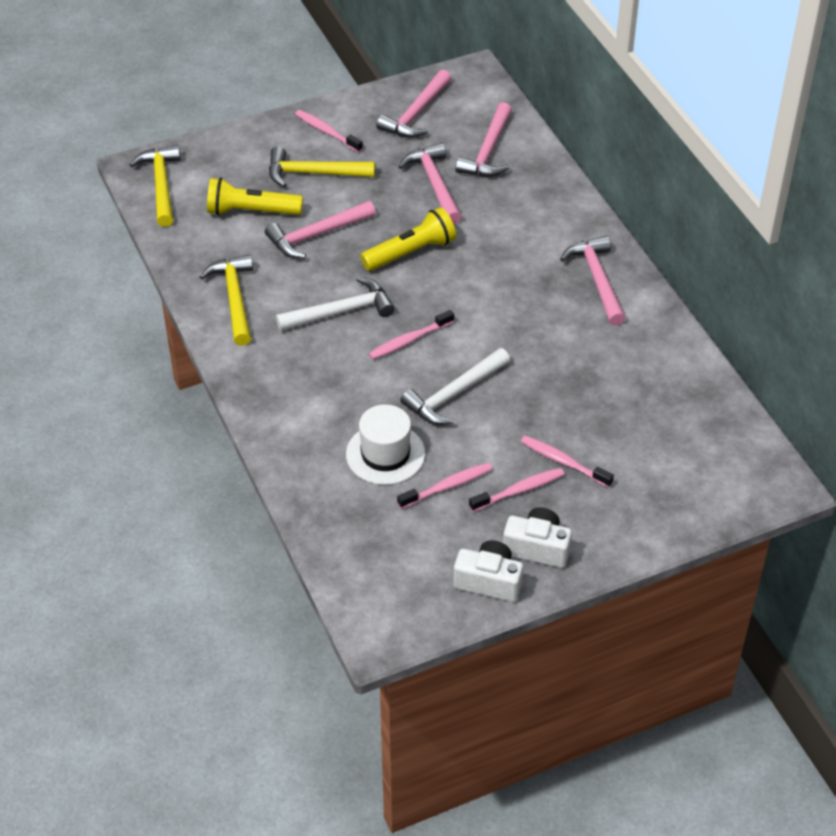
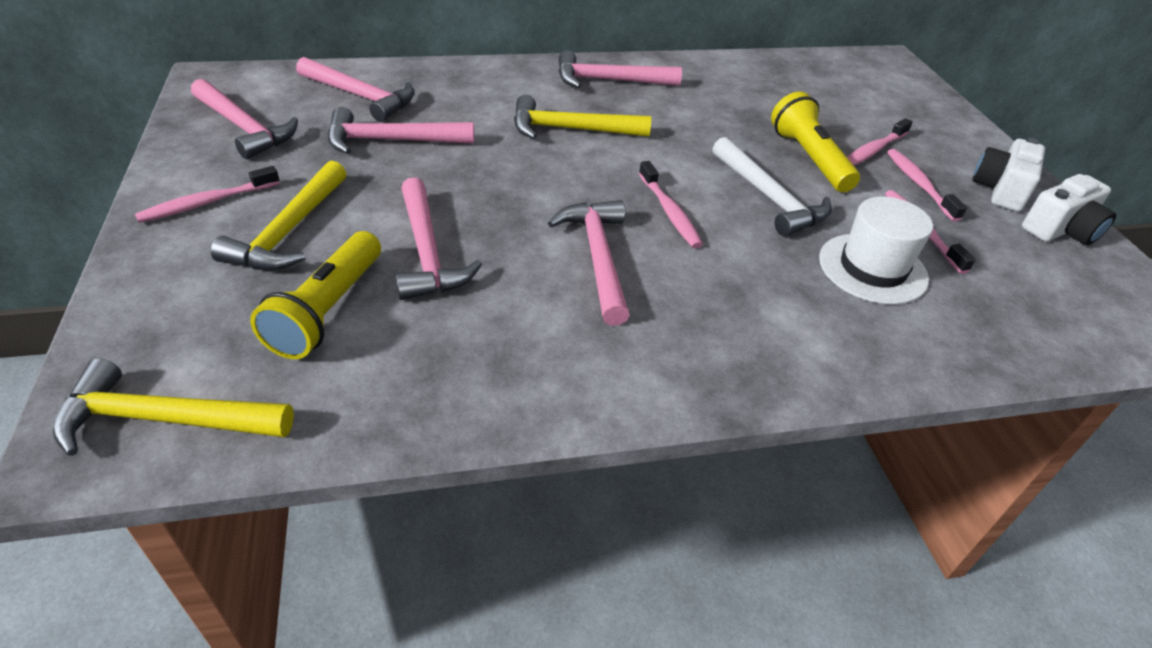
camera: 80 degrees left, 5 degrees down
yellow hammer [200,255,253,346] -> yellow hammer moved to [514,95,651,139]
white hammer [276,277,395,331] -> pink hammer [548,200,630,326]
yellow flashlight [360,207,456,271] -> yellow flashlight moved to [771,92,860,192]
white camera [453,540,524,602] -> white camera turned 150 degrees counterclockwise [1022,174,1116,245]

